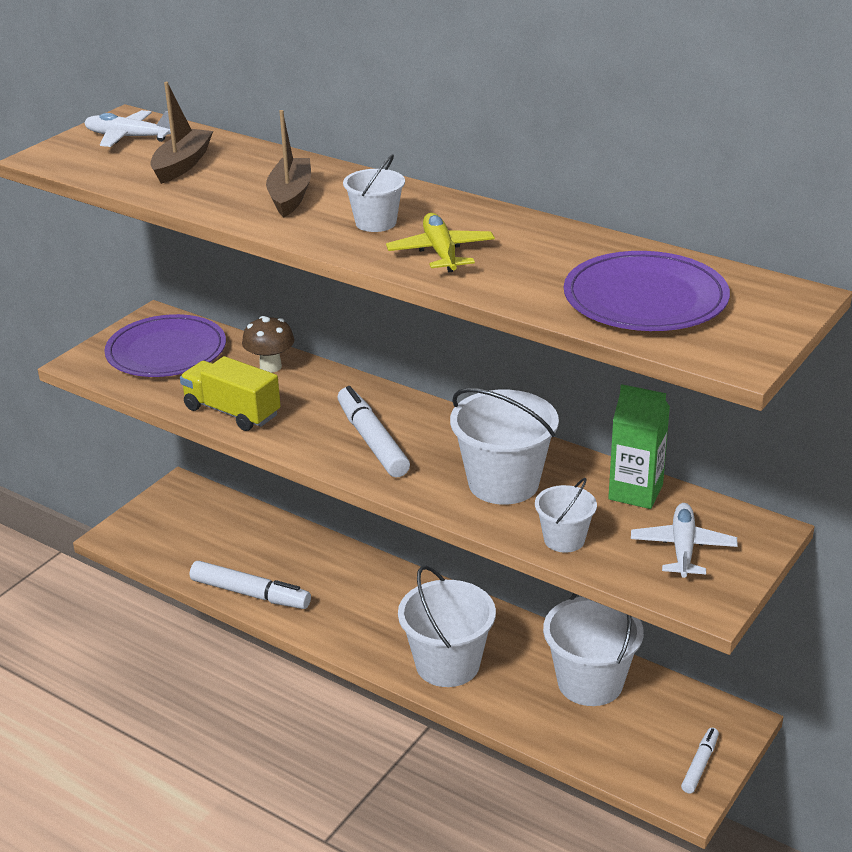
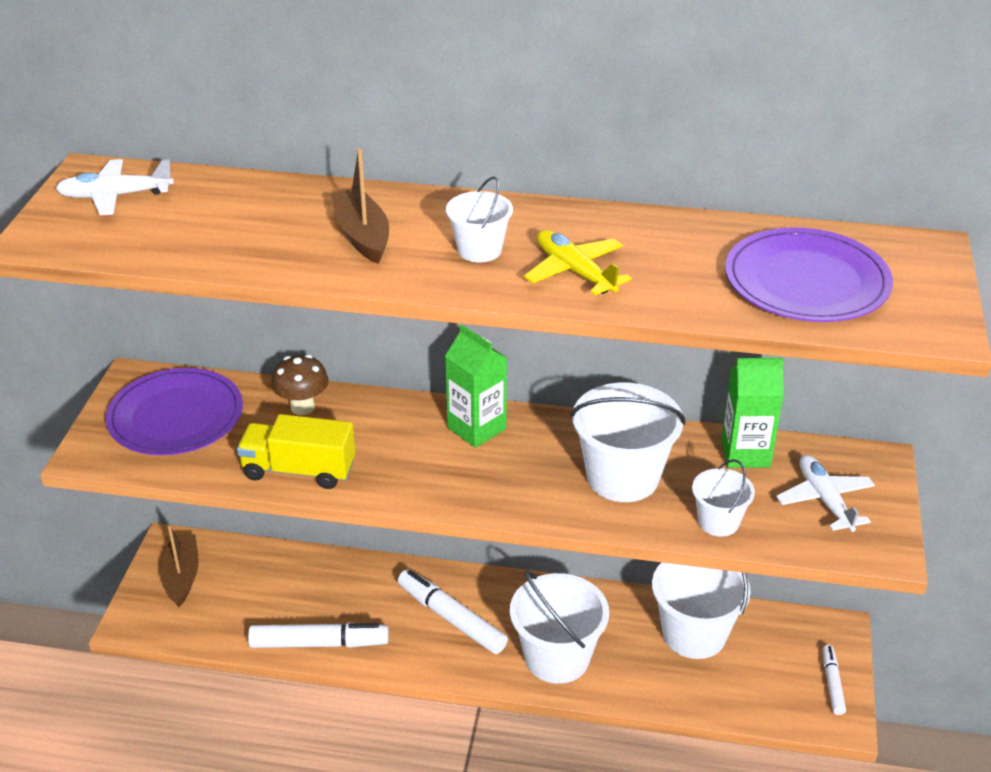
camera: 25 degrees left, 5 degrees up
brown boat [150,82,213,184] -> brown boat moved to [161,525,198,607]
white marker [337,386,410,477] -> white marker moved to [398,569,508,654]
none -> green carton [445,324,507,448]

